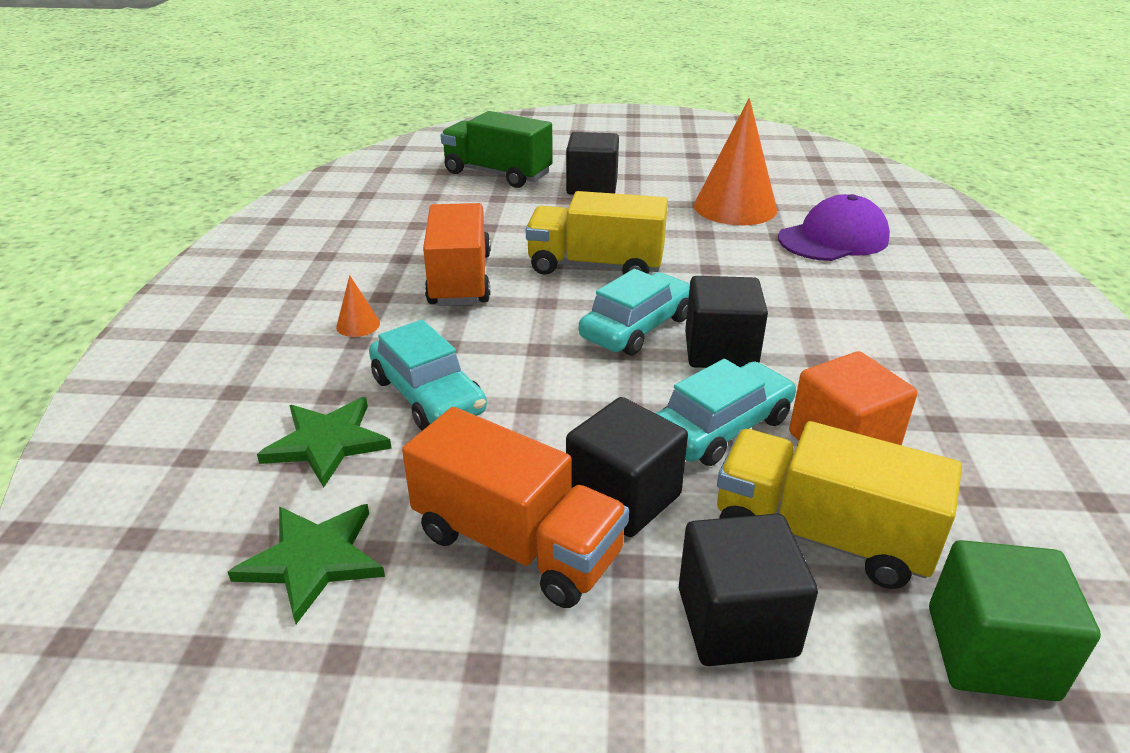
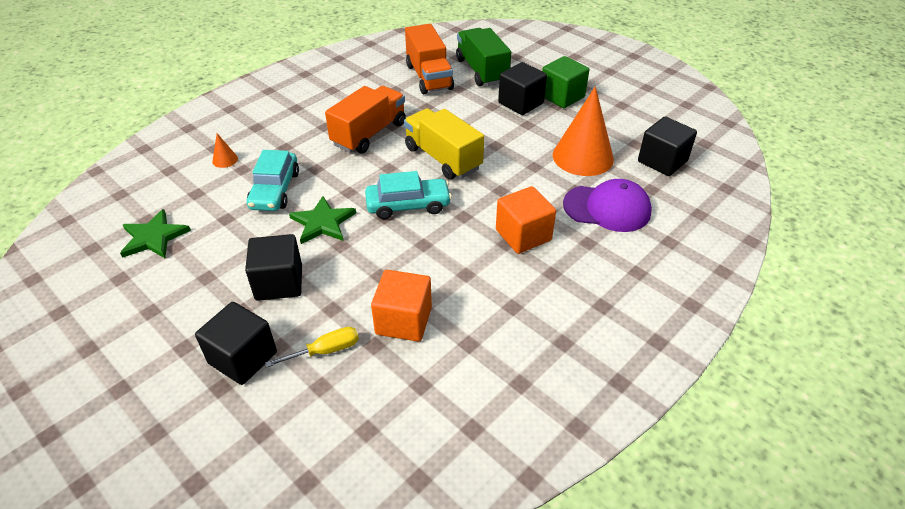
camera: 40 degrees right, 10 degrees up
green star [257,397,392,488] -> green star moved to [289,196,356,244]
orange cone [336,275,380,337] -> orange cone moved to [212,133,238,168]
orange truck [402,407,629,608] -> orange truck moved to [405,24,454,94]
turquoise car [655,359,796,466] -> none
black cube [685,276,768,368] -> black cube moved to [638,117,697,176]
yellow truck [717,421,962,589] -> yellow screwdriver [265,327,359,368]
green cube [929,540,1101,701] -> green cube moved to [542,56,589,108]
none -> orange cube [496,186,556,254]

